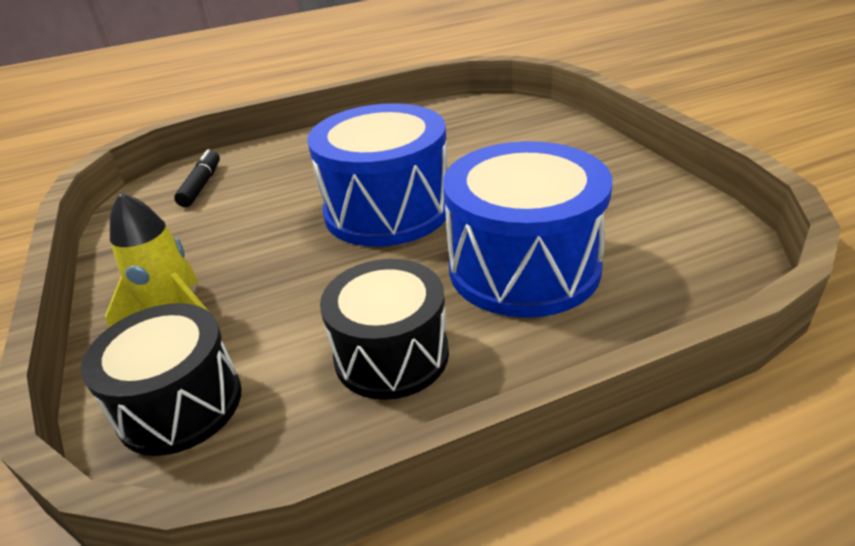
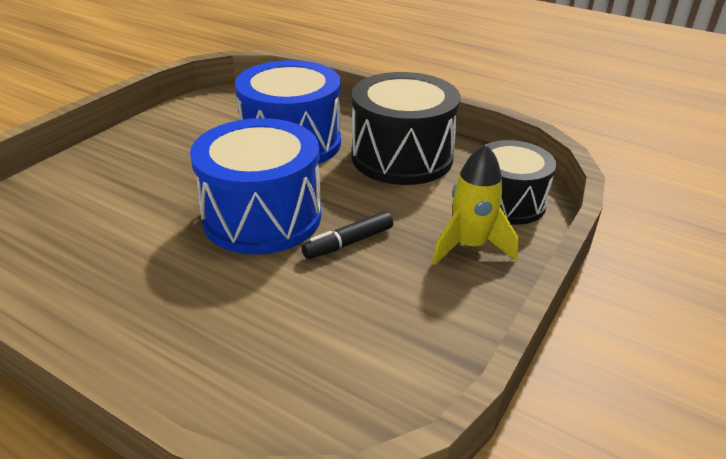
camera: 130 degrees left, 0 degrees up
black marker [174,149,220,207] -> black marker moved to [301,211,393,259]
black drum [320,259,449,400] -> black drum [351,72,461,185], size x1.52

